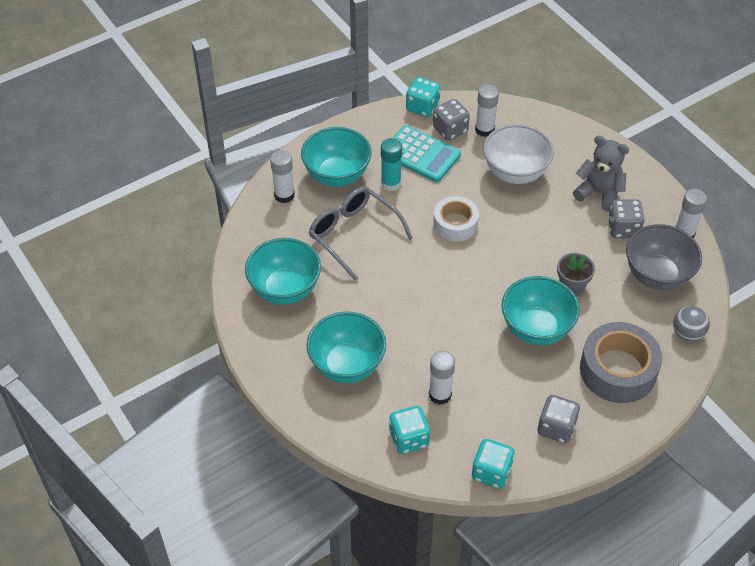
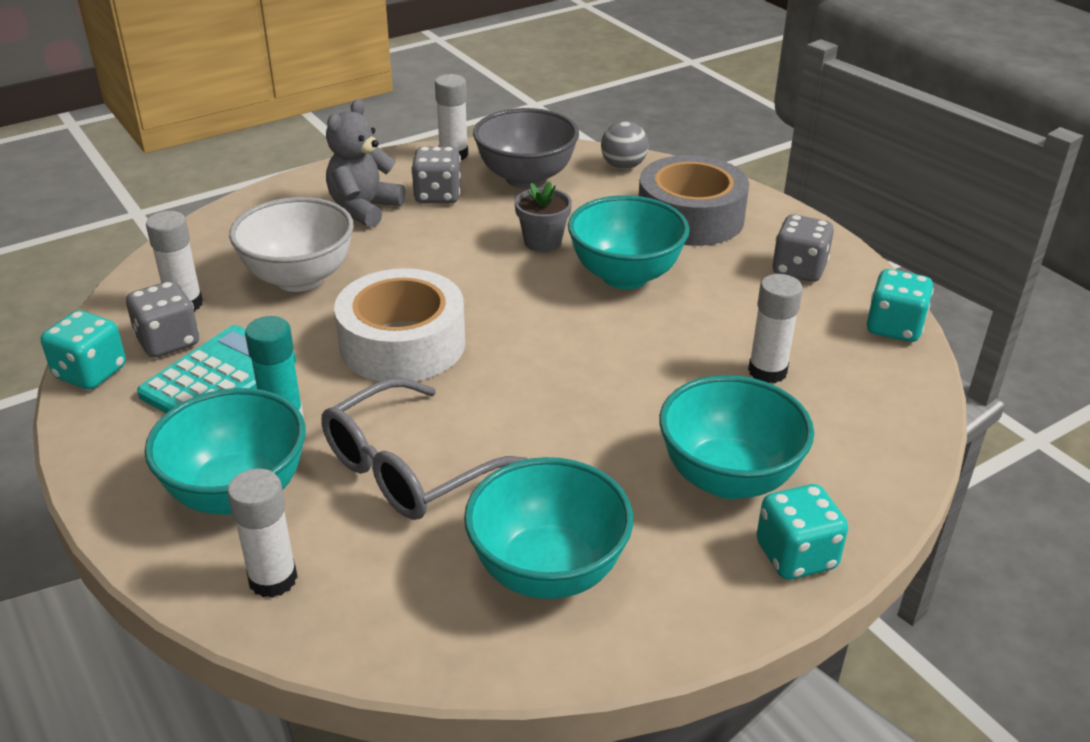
camera: 90 degrees left, 15 degrees down
turquoise dice [389,406,430,454] -> turquoise dice moved to [756,484,848,580]
white tape [433,196,479,242] -> white tape [334,268,465,382], size x1.57

